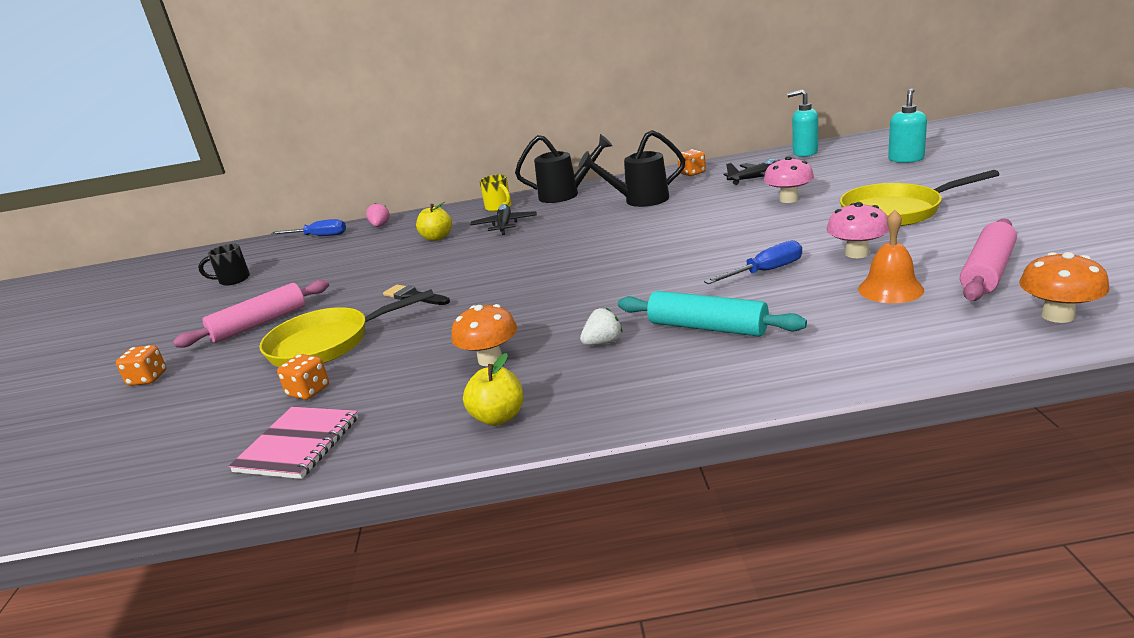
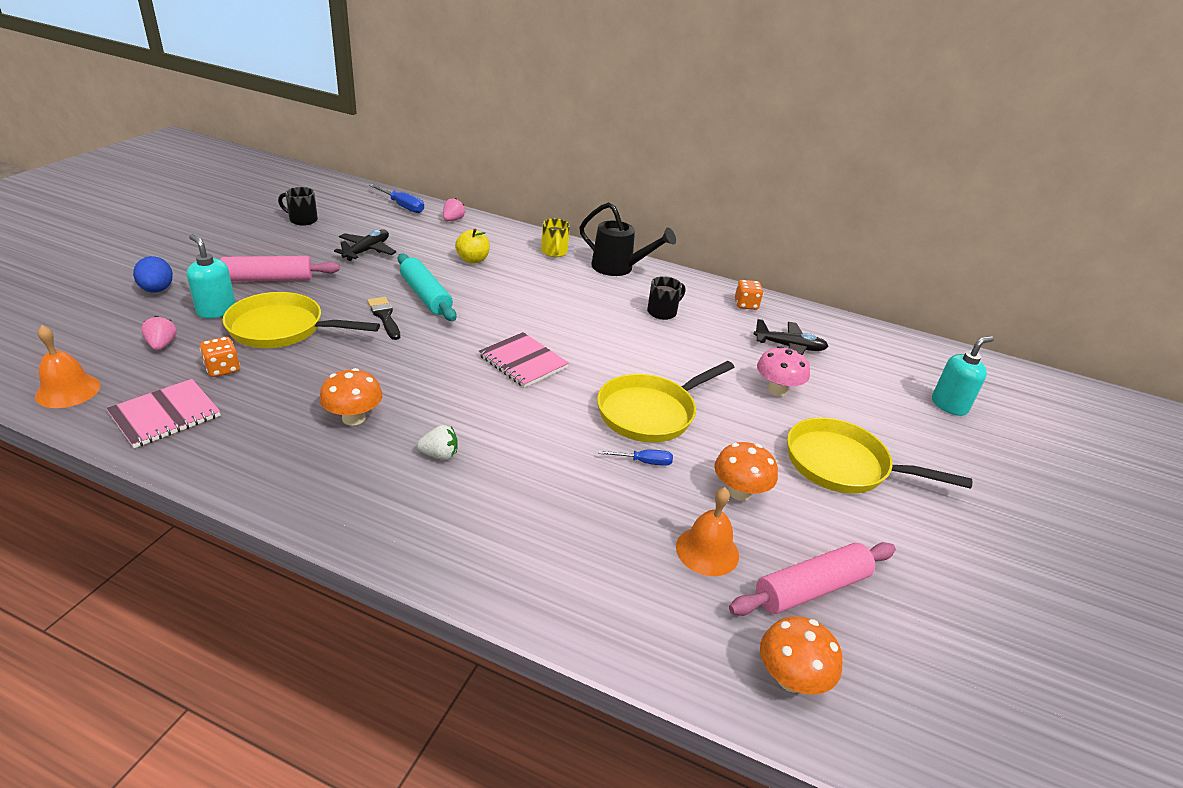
camera: 20 degrees right, 10 degrees up
orange dice [116,345,166,386] -> blue egg [133,256,173,293]
yellow apple [463,353,523,426] -> none
black plane [470,204,537,235] -> black plane moved to [334,229,396,261]
black watering can [578,130,685,207] -> black mug [647,276,685,320]
turquoise rolling pin [618,291,807,337] -> turquoise rolling pin moved to [398,254,456,321]
blue screwdriver [704,240,802,284] -> blue screwdriver [598,450,673,466], size x0.64
turquoise soap dispenser [787,89,818,157] -> turquoise soap dispenser moved to [187,234,236,319]
pink mushroom [826,202,889,258] -> orange mushroom [714,442,778,501]
none -> orange bell [35,325,100,408]
none -> pink strawberry [141,316,177,350]
none -> pink notebook [479,332,569,388]
none -> yellow pan [597,361,734,443]

